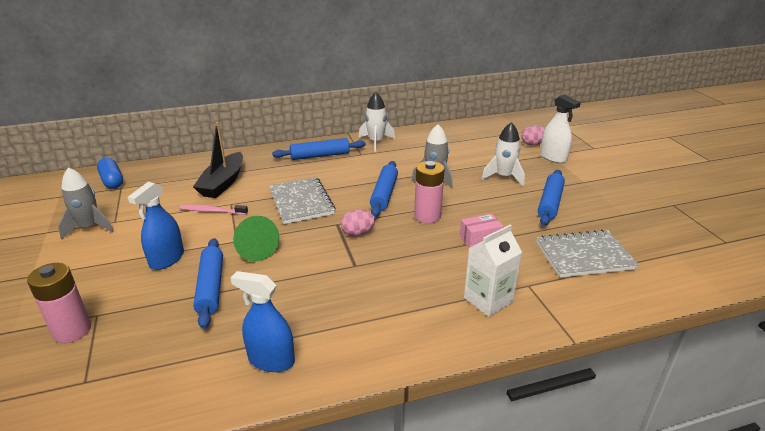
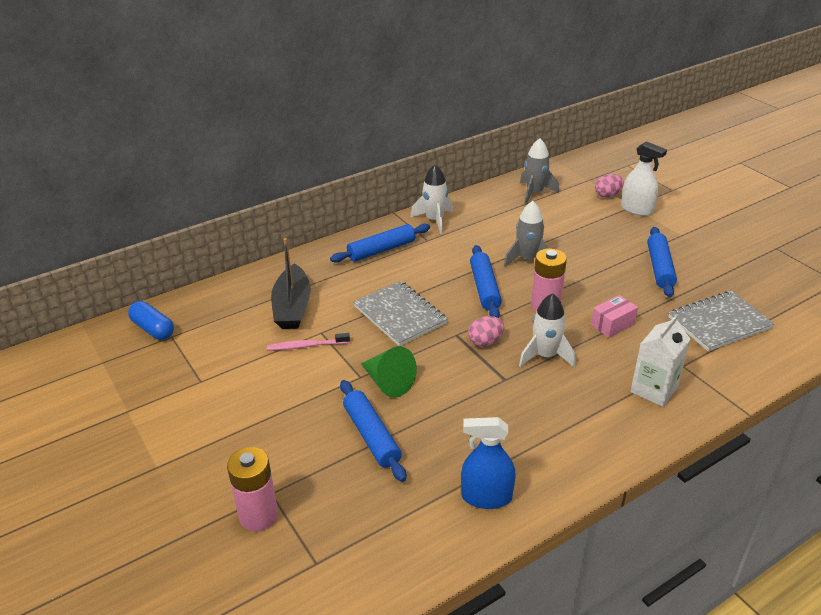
camera: 15 degrees left, 5 degrees up
grey rocket [58,167,114,240] -> grey rocket moved to [520,138,559,205]
blue spray bottle [128,182,184,270] -> none
white rocket [482,122,525,186] -> white rocket moved to [519,293,575,367]

